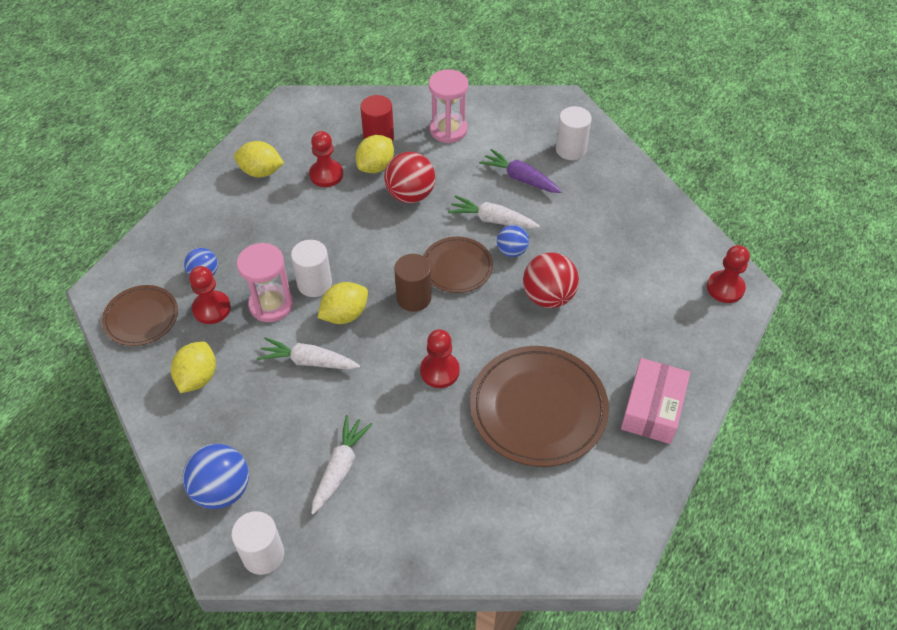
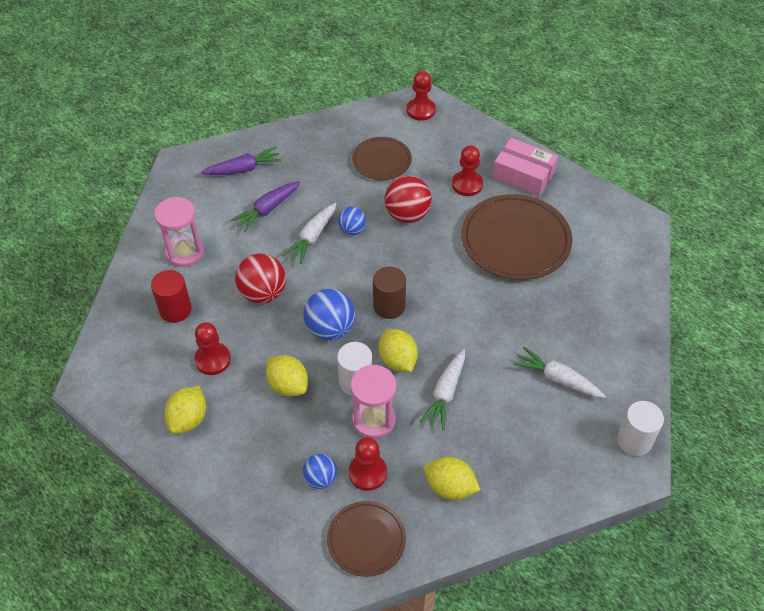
camera: 80 degrees left, 0 degrees up
blue ball [183,444,249,509] -> blue ball moved to [303,289,355,340]
yellow lemon [356,135,394,173] -> yellow lemon moved to [266,355,308,397]
red pawn [420,329,460,388] -> red pawn moved to [452,145,483,196]
brown plate [423,237,493,293] -> brown plate moved to [352,137,412,180]
white cylinder [556,106,592,160] -> purple carrot [201,147,282,175]

